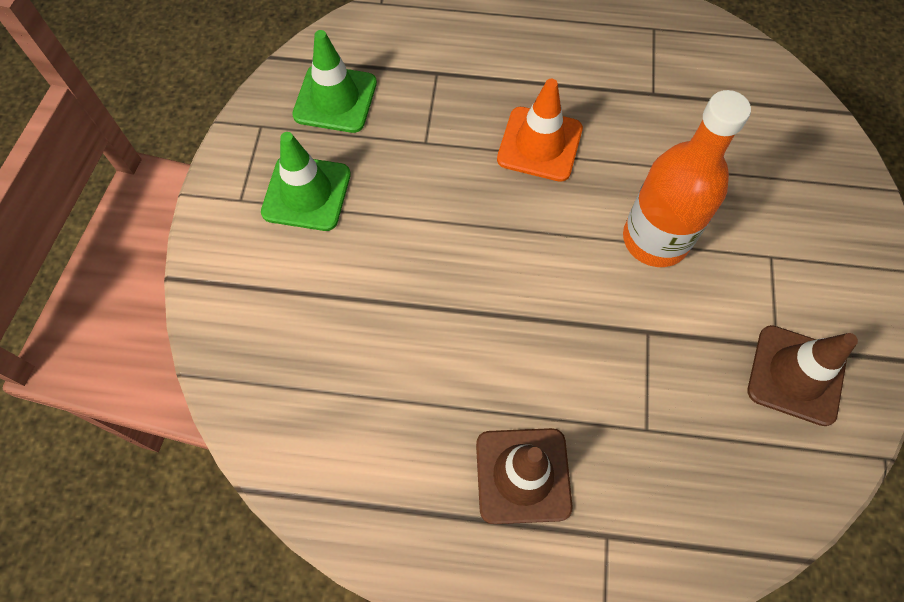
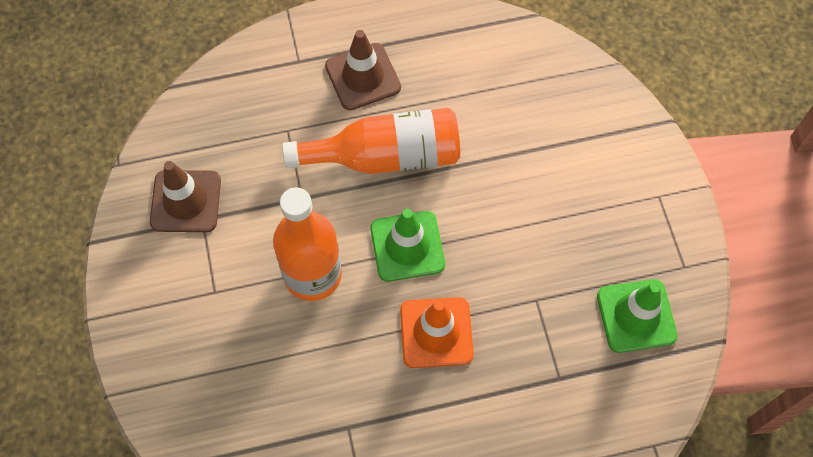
camera: 160 degrees right, 0 degrees up
green traffic cone [261,132,351,231] -> green traffic cone moved to [370,209,445,282]
none -> orange bottle [282,108,460,174]

